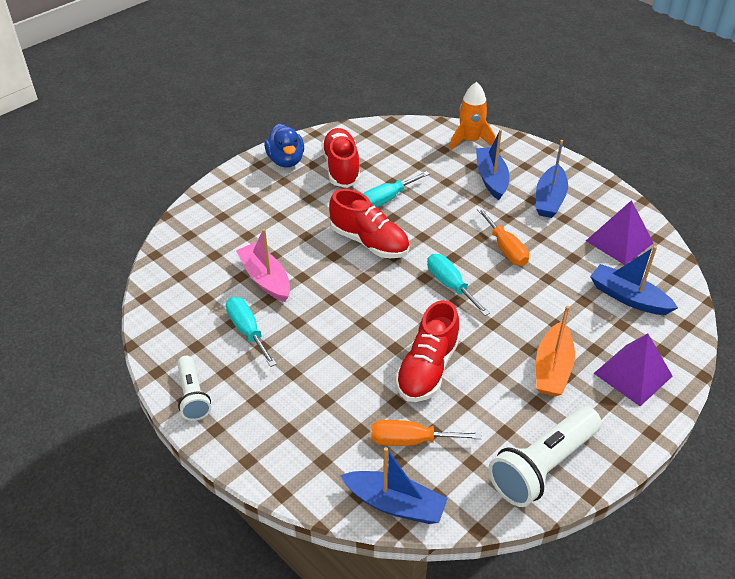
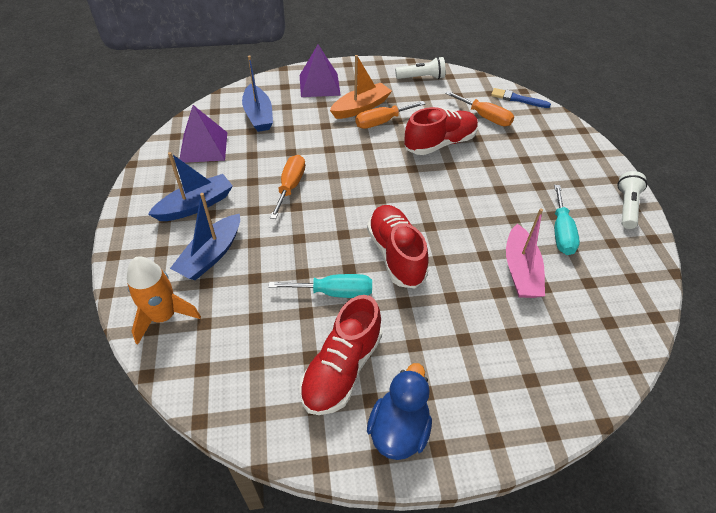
camera: 145 degrees left, 5 degrees up
blue boat [340,447,448,524] -> blue brush [491,88,551,108]
turquoise screwdriver [427,254,490,316] -> none
white flashlight [488,406,602,507] -> white flashlight [395,57,446,79], size x0.60
none -> orange screwdriver [356,101,425,129]

